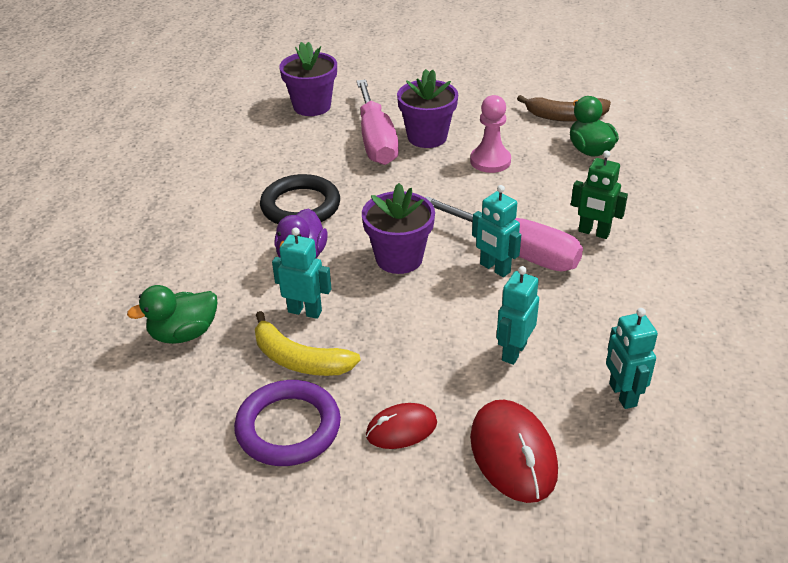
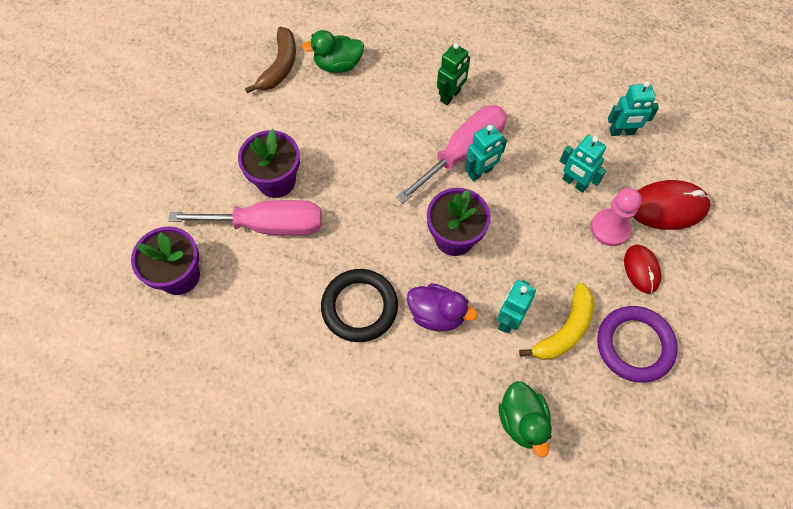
camera: 80 degrees left, 25 degrees up
pink pawn [470,95,511,173] -> pink pawn moved to [591,188,642,246]

